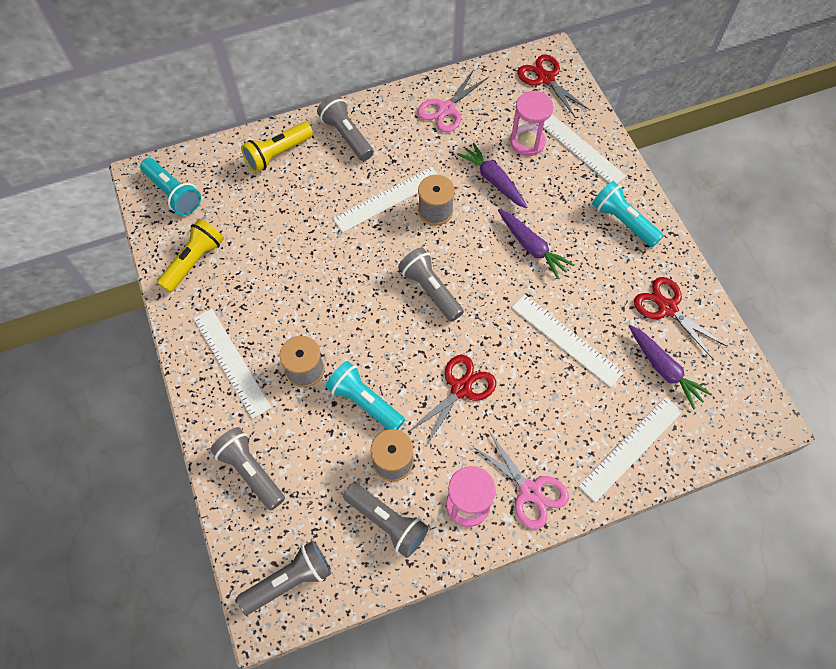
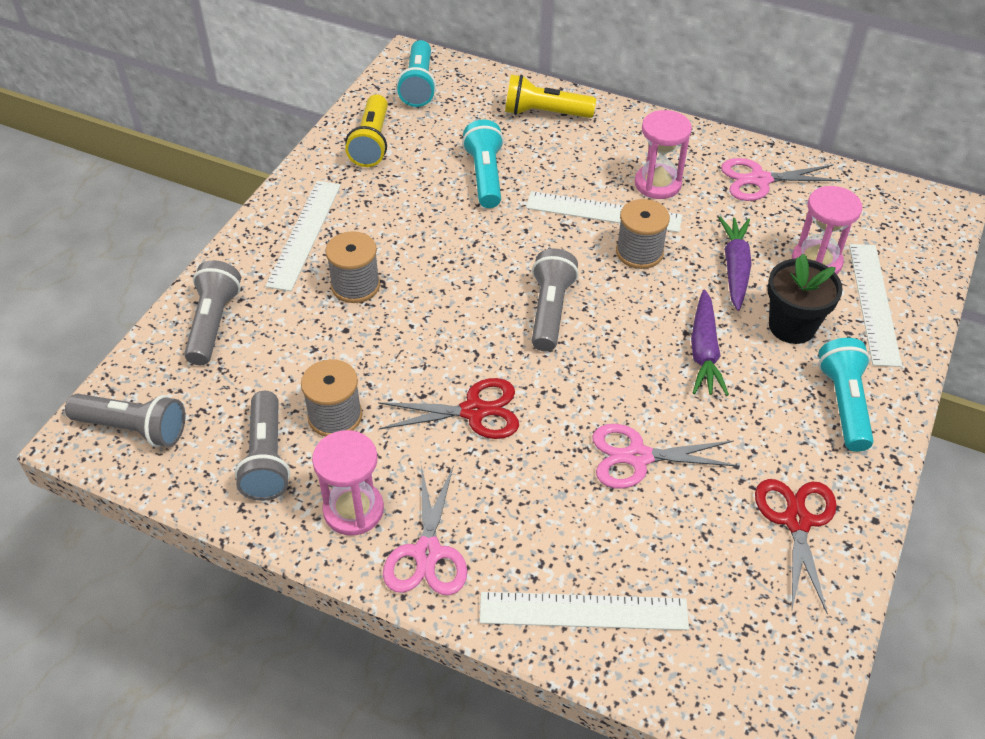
camera: 45 degrees right, 15 degrees down
yellow flashlight [157,219,224,293] -> yellow flashlight turned 105 degrees clockwise [345,94,388,167]
grey flashlight [317,94,374,161] -> none
turquoise flashlight [325,361,405,430] -> turquoise flashlight moved to [462,120,504,208]
white ruler [511,294,624,387] -> pink scissors [592,424,739,489]
red scissors [517,54,590,118] -> none
purple carrot [629,325,712,410] -> none
none -> pink hourglass [635,110,692,199]
none -> black flower pot [767,253,843,344]

